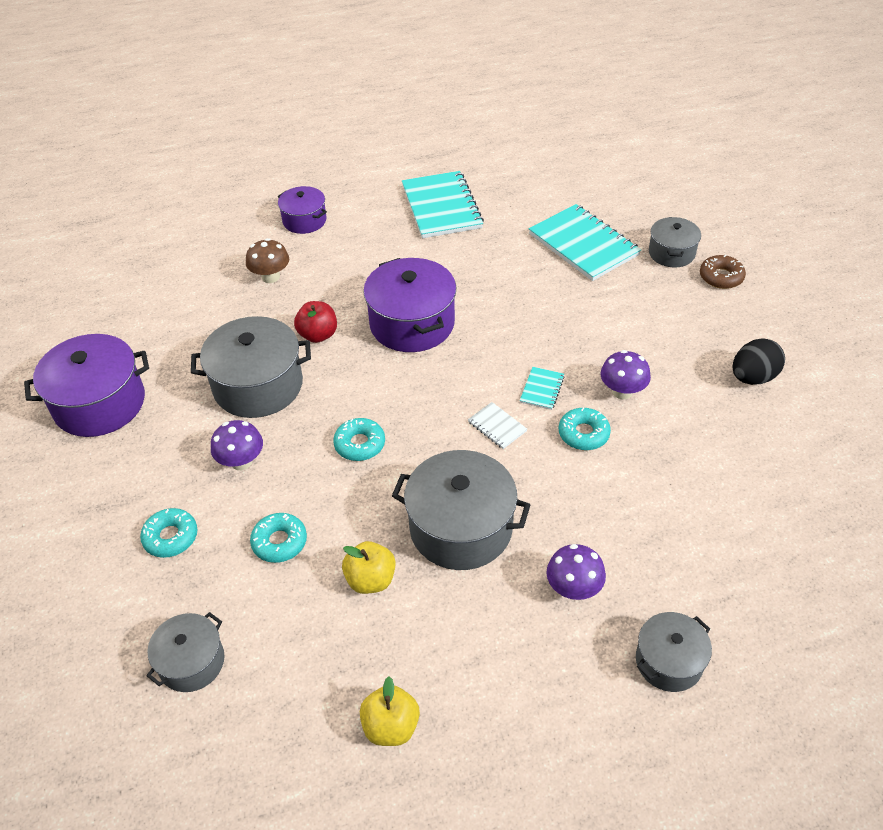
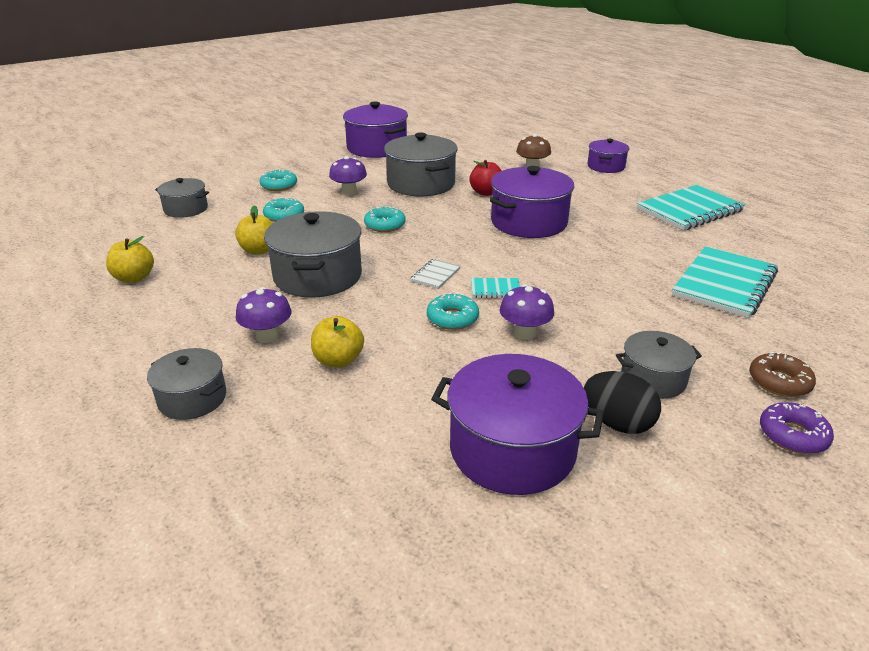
camera: 70 degrees right, 15 degrees down
grey pot [649,217,701,267] -> grey pot moved to [616,331,702,399]
none -> yellow apple [311,316,364,368]
none -> purple pot [431,354,604,495]
none -> purple donut [760,402,834,454]

